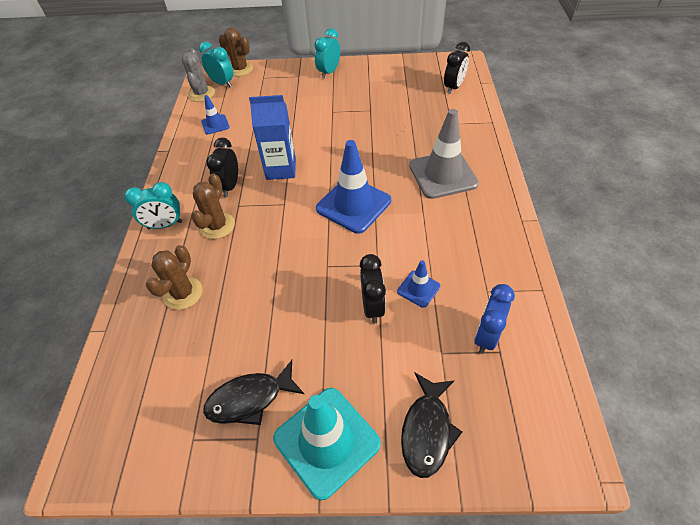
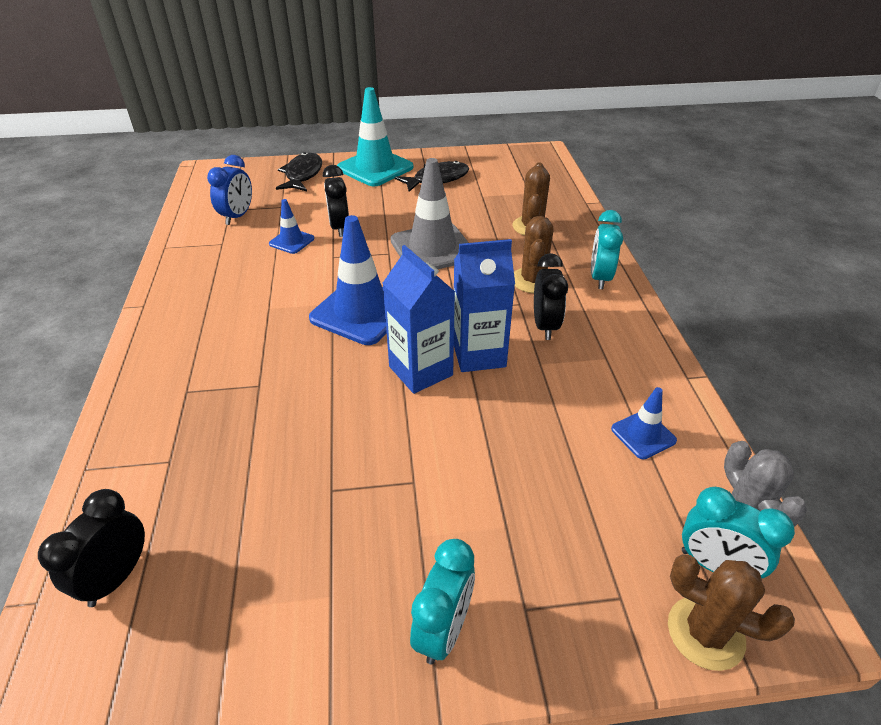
camera: 170 degrees right, 10 degrees down
turquoise clock [124,182,182,229] -> turquoise clock turned 60 degrees counterclockwise [591,210,623,289]
grey traffic cone [409,109,479,199] -> grey traffic cone moved to [391,158,469,269]
none -> blue carton [383,245,455,394]

